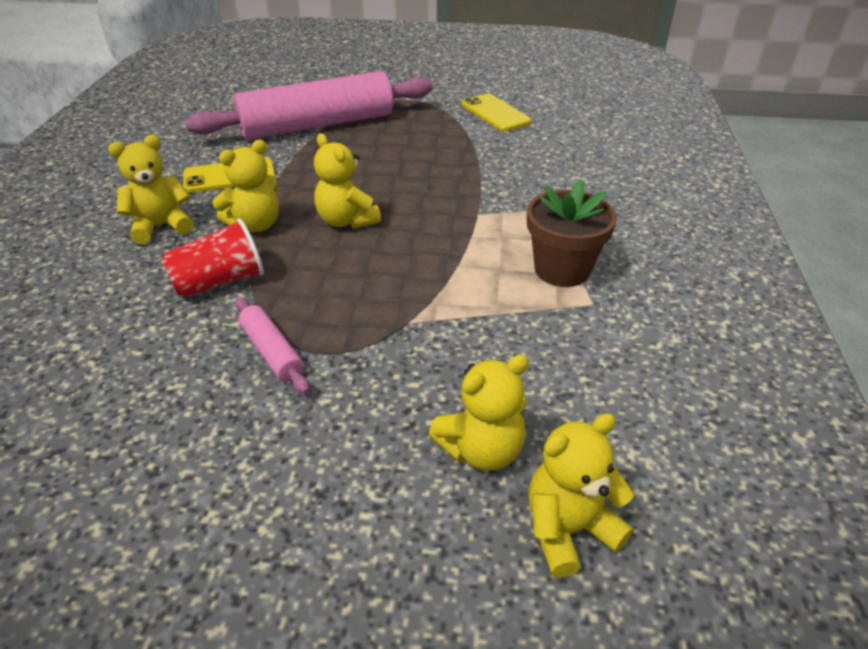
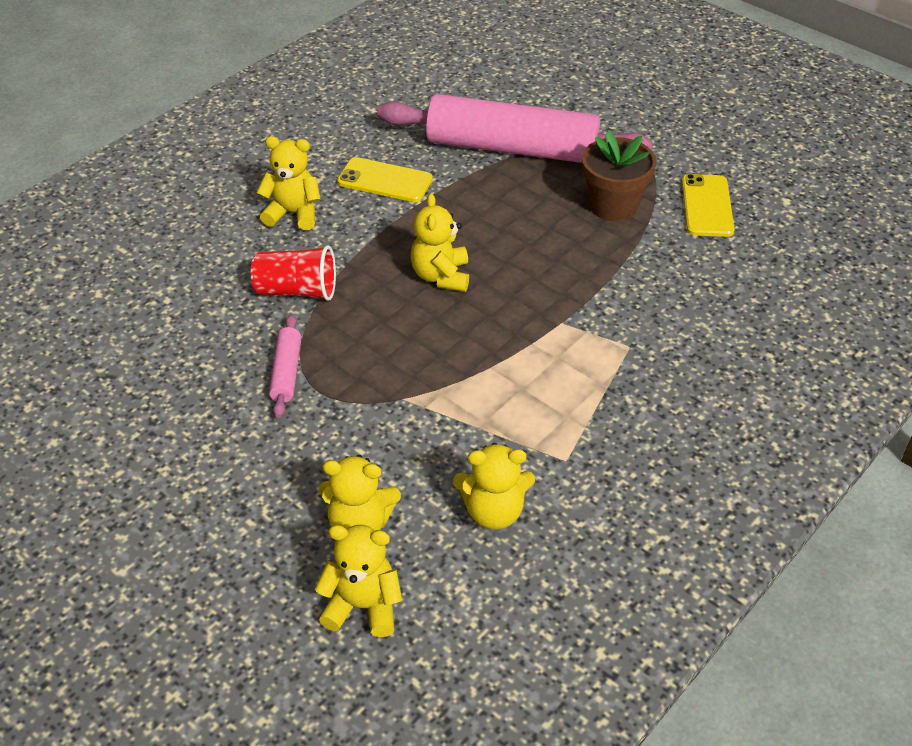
camera: 35 degrees right, 5 degrees up
yellow teddy bear [213,140,279,232] -> yellow teddy bear moved to [453,443,535,530]
brown flower pot [527,179,617,287] -> brown flower pot moved to [582,130,657,221]

